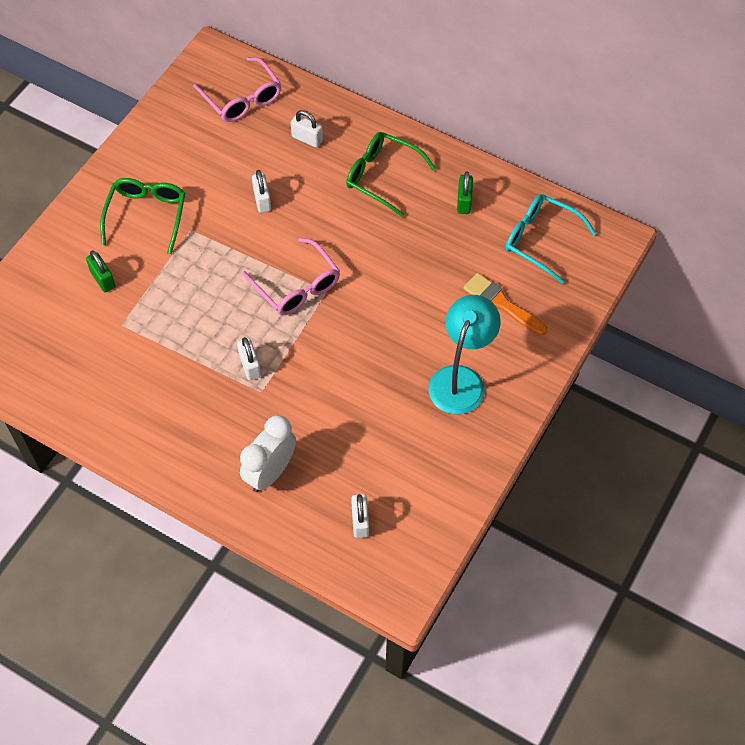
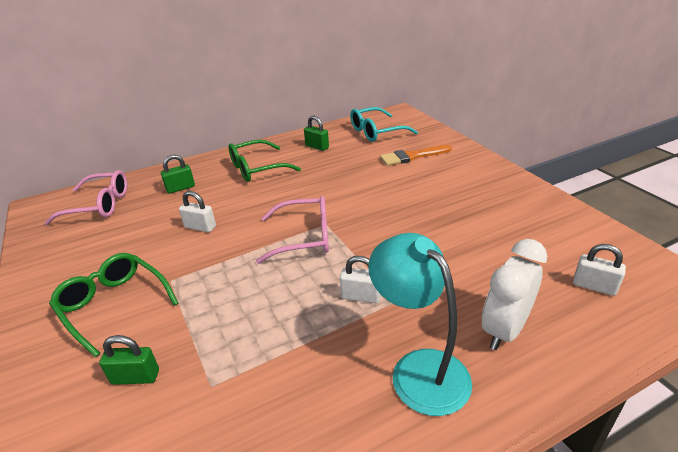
camera: 55 degrees left, 25 degrees down
white clock [240,415,296,492] -> white clock turned 60 degrees clockwise [482,239,547,350]
white padlock [291,110,323,148] -> green padlock [161,155,195,194]
turquoise lamp [429,295,501,414] -> turquoise lamp moved to [368,233,472,416]

